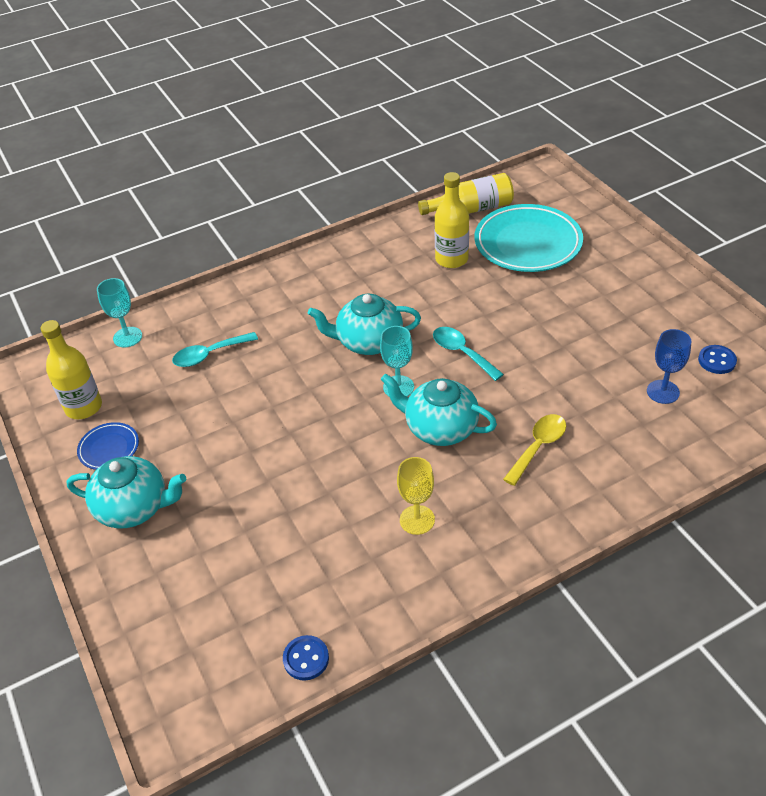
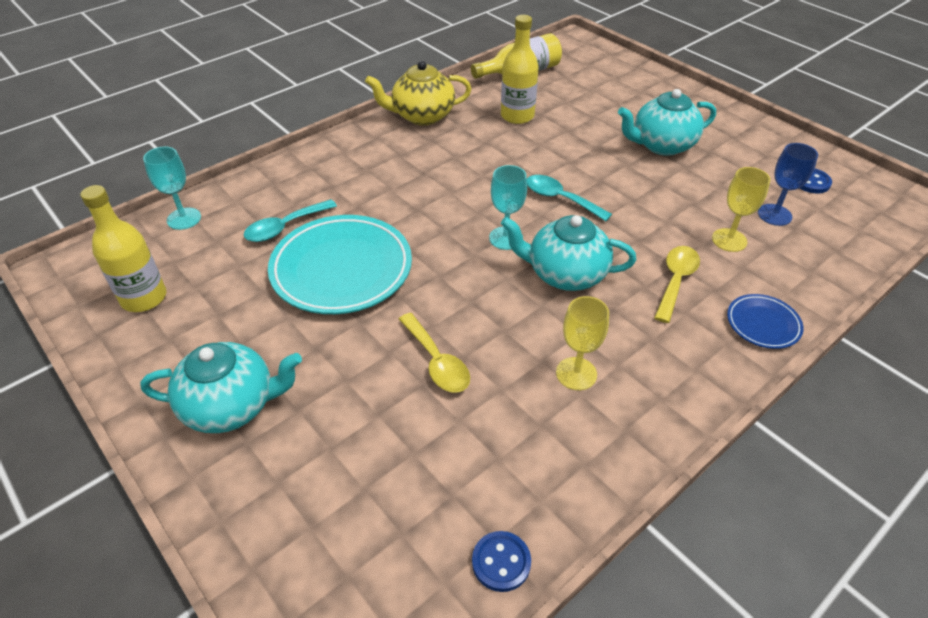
camera: 15 degrees left, 0 degrees up
blue plate [77,422,139,470] -> blue plate moved to [727,294,804,349]
turquoise teapot [308,294,421,355] -> turquoise teapot moved to [618,89,716,156]
turquoise plate [475,204,583,272] -> turquoise plate moved to [268,215,412,314]
none -> yellow teapot [365,61,471,125]
none -> yellow spoon [399,313,470,393]
none -> yellow goblet [712,167,771,252]

